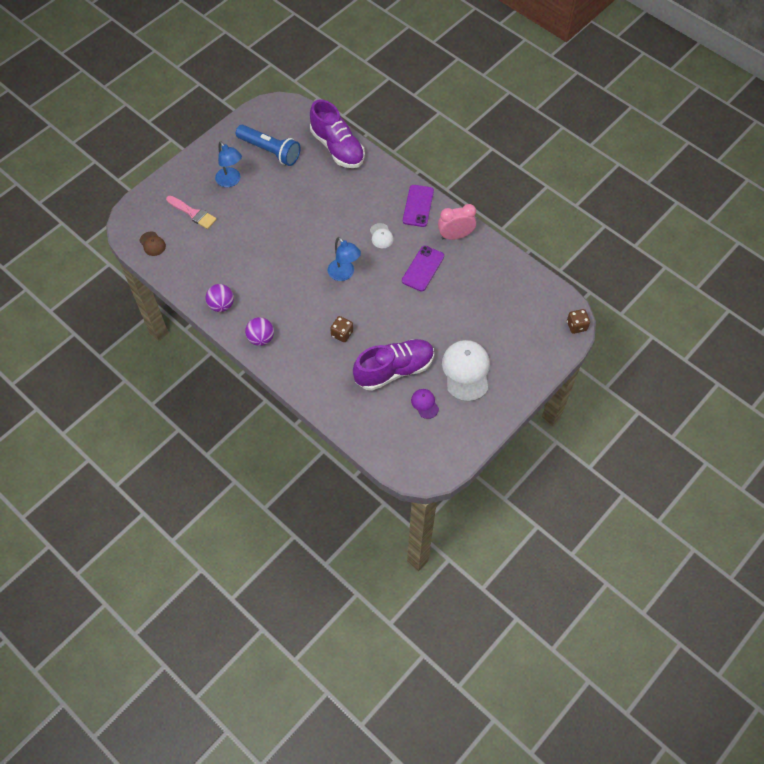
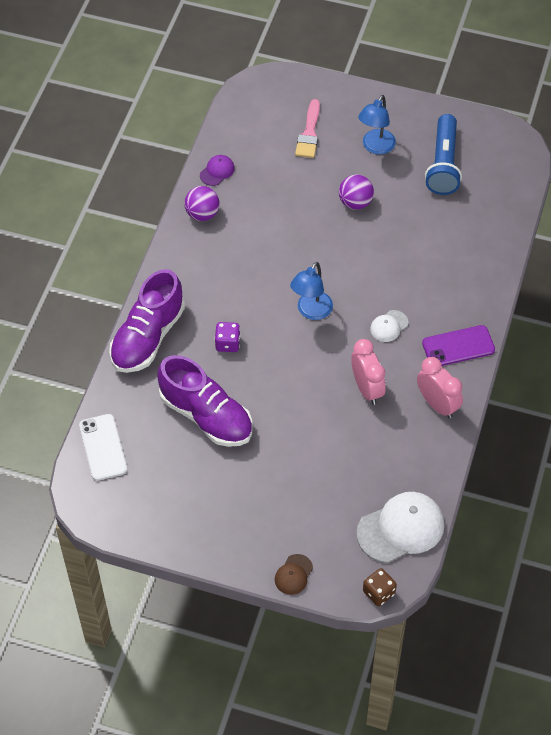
camera: 65 degrees right, 5 degrees down
brown cap [139,232,166,256] -> brown cap moved to [275,554,313,595]
purple ball [245,317,274,346] -> purple ball moved to [339,175,374,210]
purple shoe [310,100,365,168] -> purple shoe moved to [109,269,185,373]
brown dice [330,316,353,342] -> purple dice [215,322,240,352]
purple phone [402,246,444,292] -> pink clock [351,339,386,405]
purple cap [411,389,439,419] -> purple cap moved to [200,155,235,186]
white cap [442,340,490,402] -> white cap moved to [356,492,444,563]
none -> white phone [79,414,127,481]

